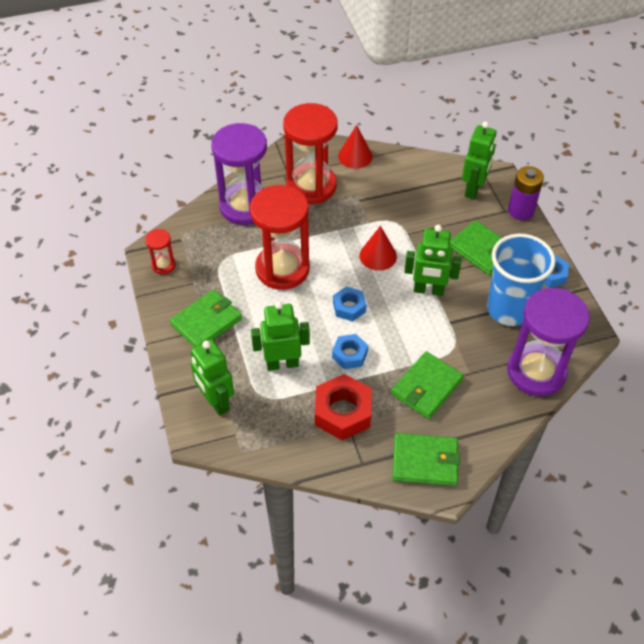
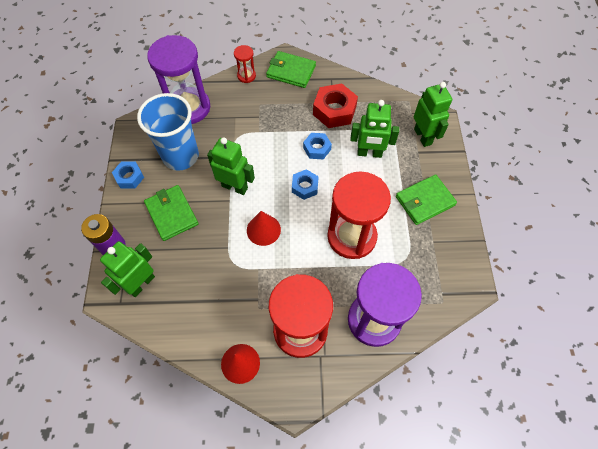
camera: 165 degrees left, 10 degrees up
red hourglass [145,229,176,274] -> red hourglass moved to [234,45,256,83]
green wallet [391,351,463,419] -> none

